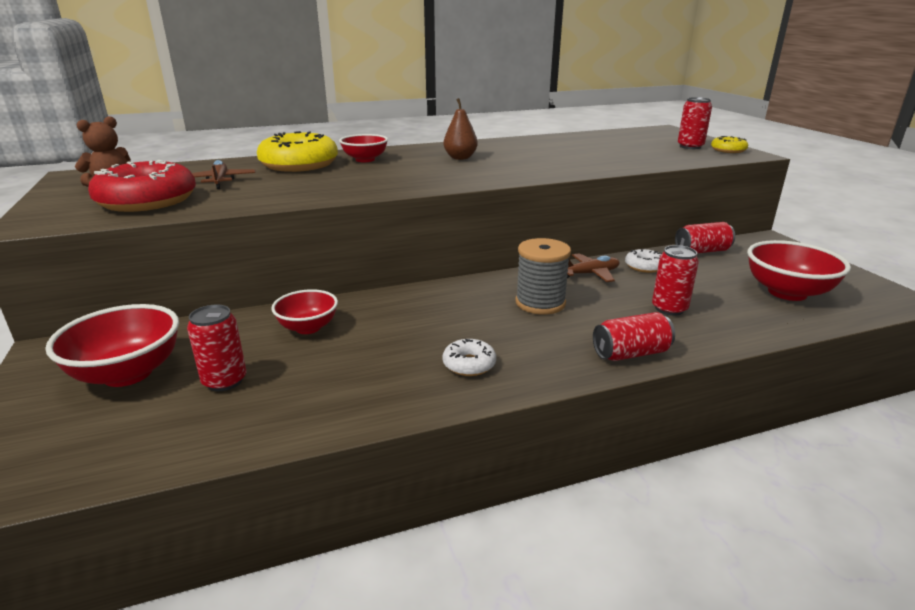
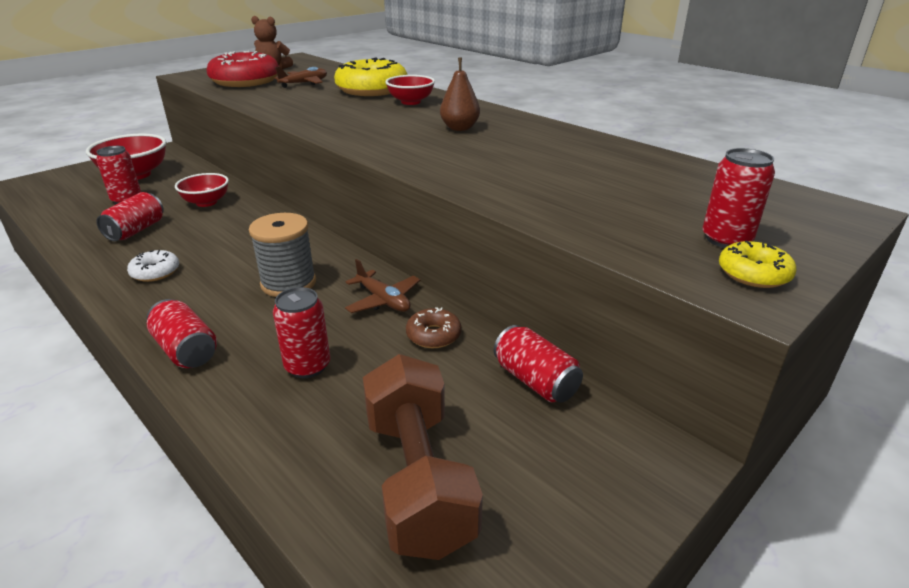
camera: 65 degrees right, 5 degrees up
white donut [625,249,662,273] -> brown donut [406,307,461,348]
red bowl [747,240,851,301] -> brown dumbbell [363,354,483,560]
none -> red can [96,192,164,241]

